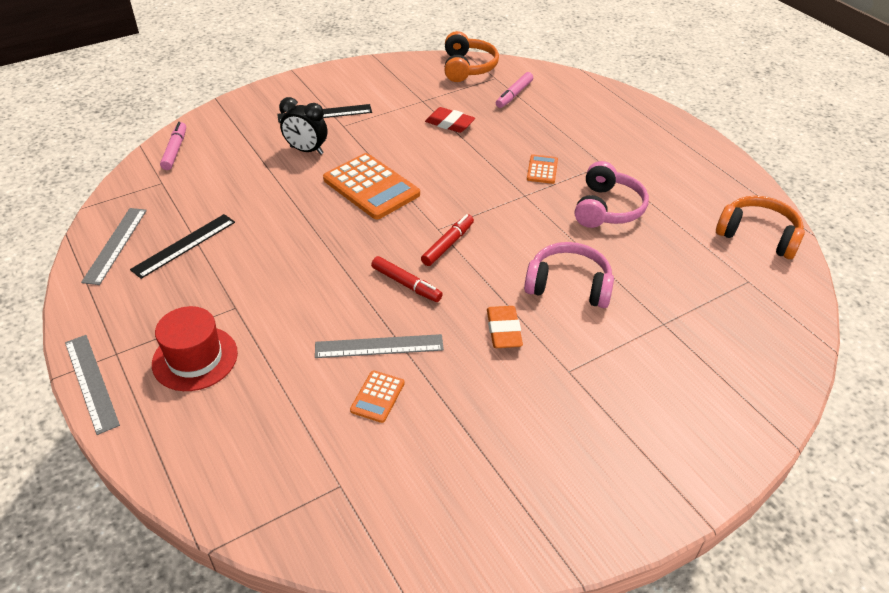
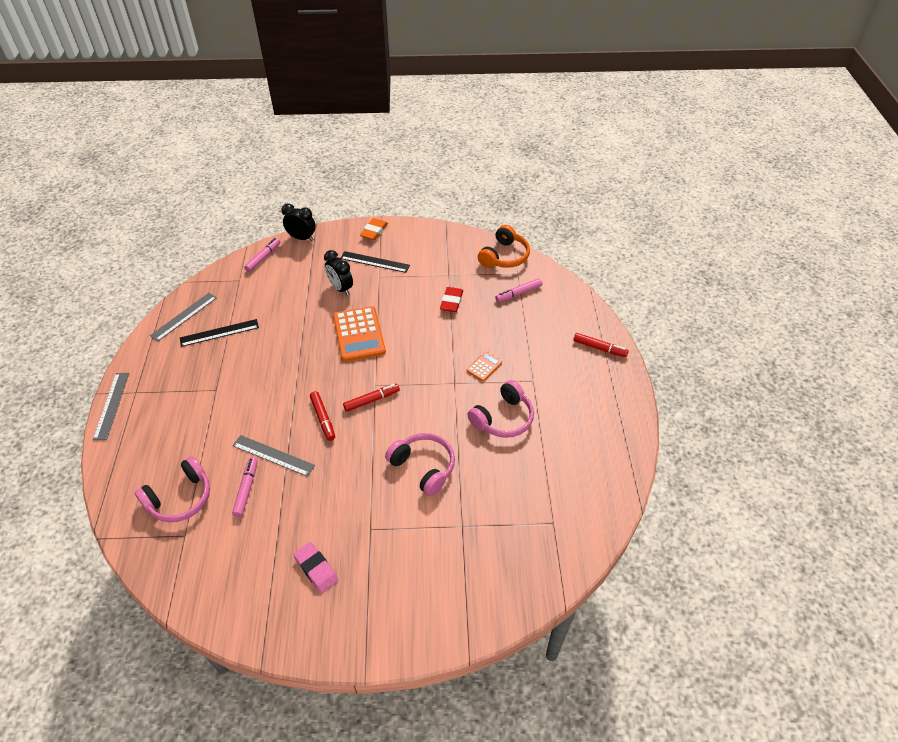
camera: 30 degrees right, 5 degrees up
red hat [152,306,238,391] -> none
orange calculator [350,370,405,423] -> pink marker [232,457,258,517]
red eraser [425,107,475,133] -> red eraser turned 45 degrees clockwise [440,287,463,312]
orange eraser [487,306,523,348] -> orange eraser moved to [360,218,388,241]
orange headphones [716,196,805,259] -> none
none -> pink headphones [135,456,210,522]
none -> black clock [282,203,316,241]
none -> pink eraser [293,542,339,593]
none -> red marker [573,333,629,357]

